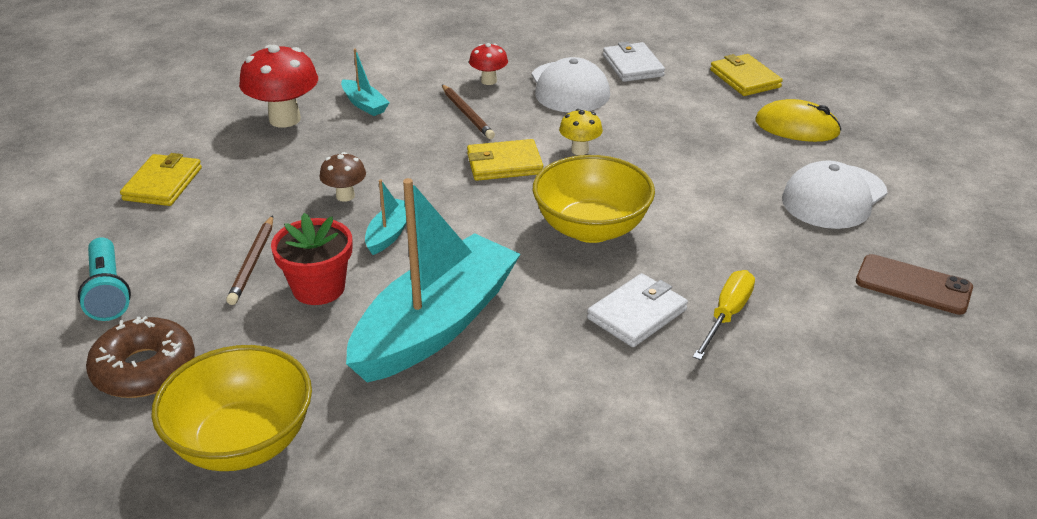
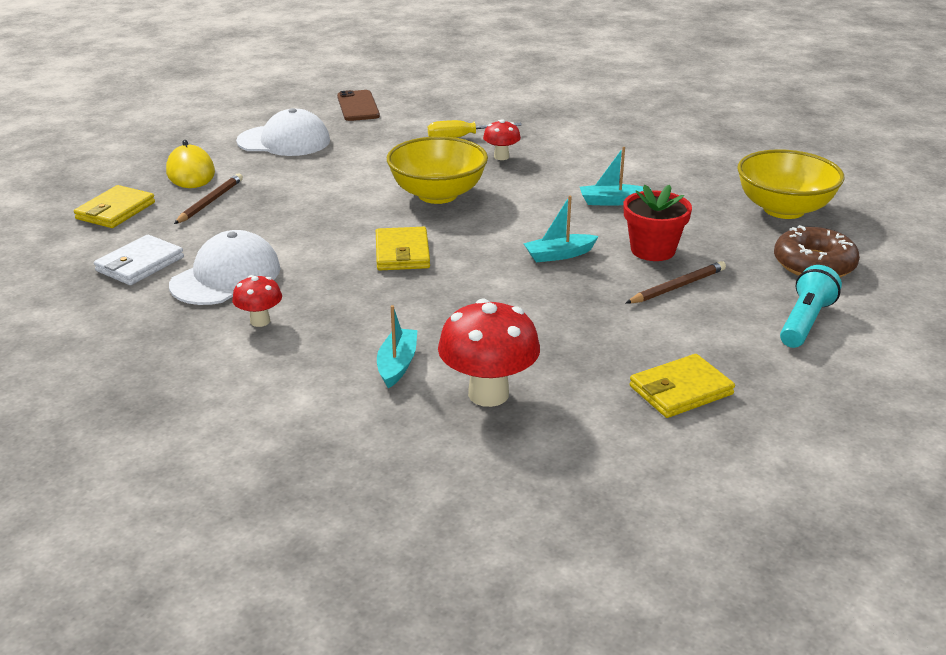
camera: 130 degrees left, 5 degrees down
brown mushroom [319,152,366,202] -> none
turquoise boat [346,178,521,383] -> turquoise boat [580,147,643,206], size x0.42
brown pencil [442,85,495,139] -> brown pencil moved to [174,173,243,224]
yellow wallet [467,139,543,181] -> yellow wallet turned 45 degrees clockwise [376,227,430,270]
yellow mushroom [559,109,603,155] -> none
white wallet [587,273,688,347] -> red mushroom [483,119,521,160]

